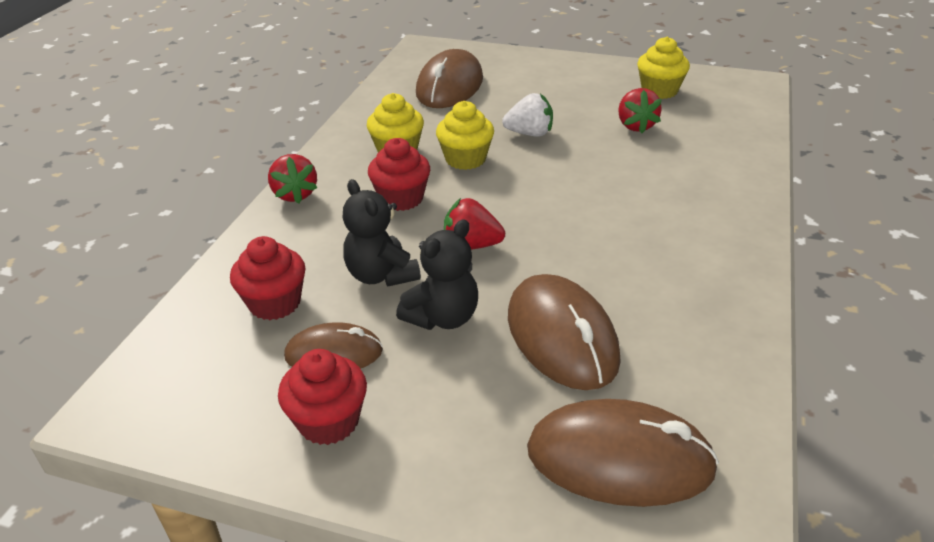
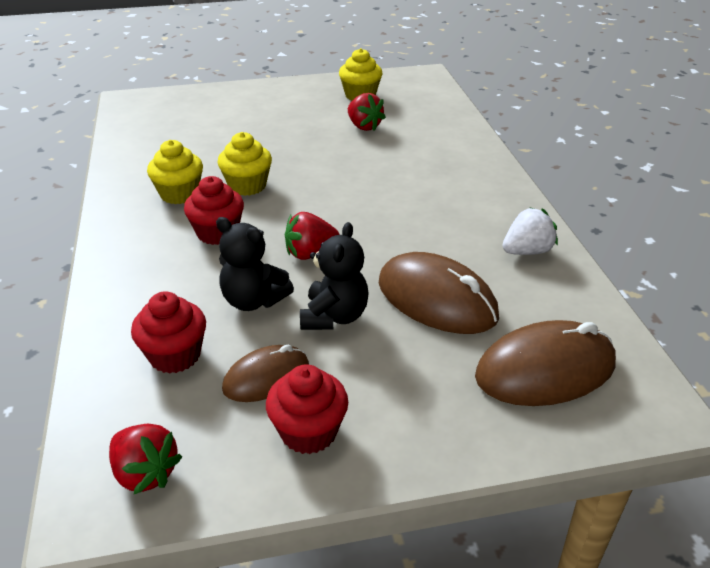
camera: 30 degrees left, 0 degrees up
red strawberry [268,154,317,204] -> red strawberry moved to [109,424,182,494]
brown mouse [416,49,483,108] -> none
white strawberry [502,93,553,137] -> white strawberry moved to [502,207,558,255]

